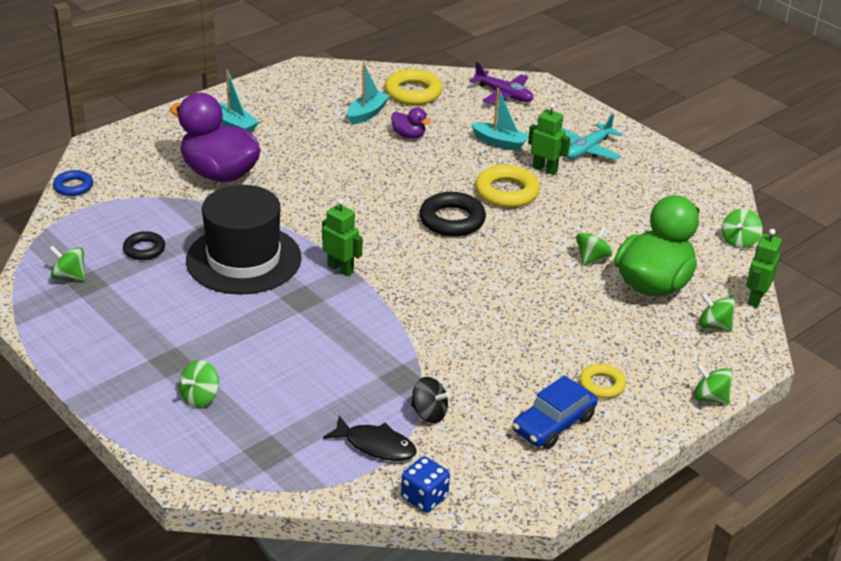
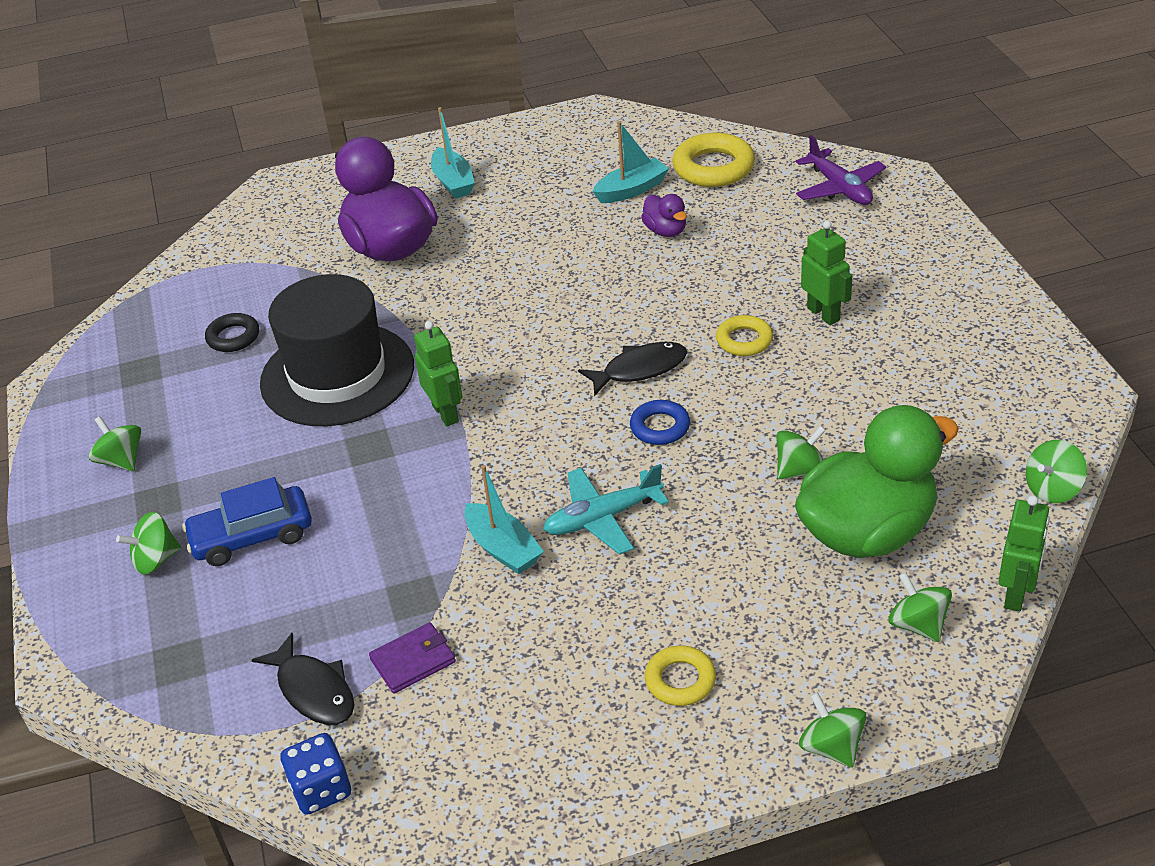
camera: 30 degrees right, 5 degrees up
green spinning top [49,245,85,281] -> green spinning top moved to [89,416,141,471]
blue ring [53,170,93,196] -> blue ring moved to [630,400,690,445]
black spinning top [411,377,450,423] -> purple wallet [369,622,456,694]
black ring [419,192,486,237] -> black fish [578,342,687,396]
turquoise boat [471,88,529,151] -> turquoise boat moved to [464,465,544,574]
yellow ring [475,165,540,208] -> yellow ring [716,315,773,356], size x0.60
blue car [513,375,598,449] -> blue car moved to [182,477,312,566]
turquoise plane [560,114,622,160] -> turquoise plane moved to [543,464,669,555]
green robot [746,229,782,307] -> green robot turned 150 degrees clockwise [998,495,1050,612]

